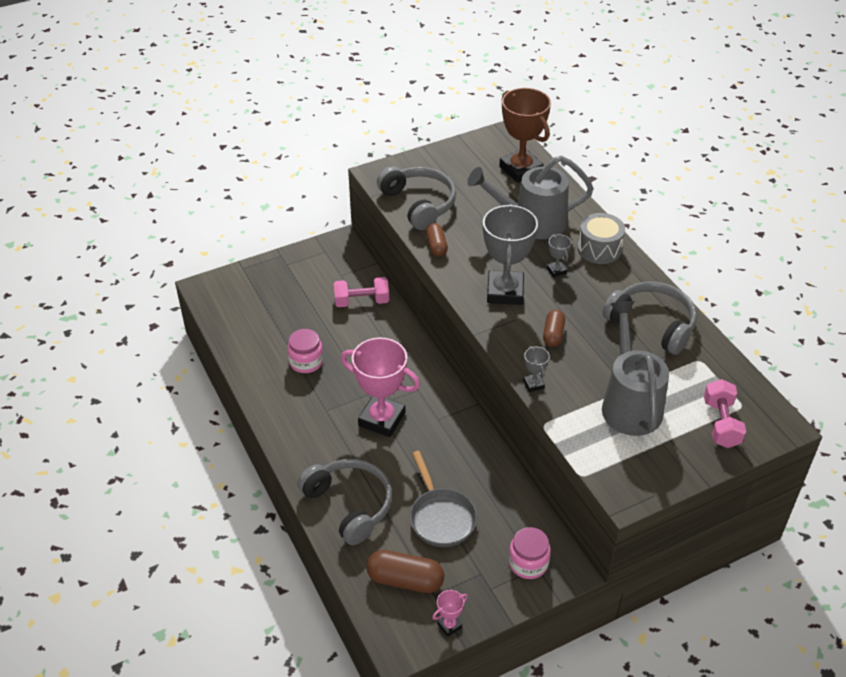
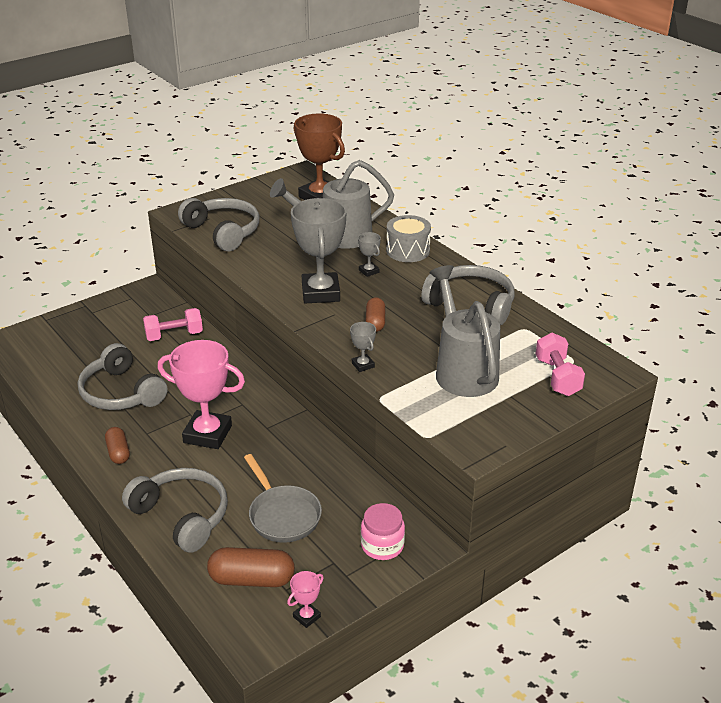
camera: 10 degrees left, 10 degrees down
pink jar [287,329,323,373] -> grey headphones [78,343,168,410]
brown capsule [426,223,448,257] -> brown capsule moved to [105,427,130,464]

